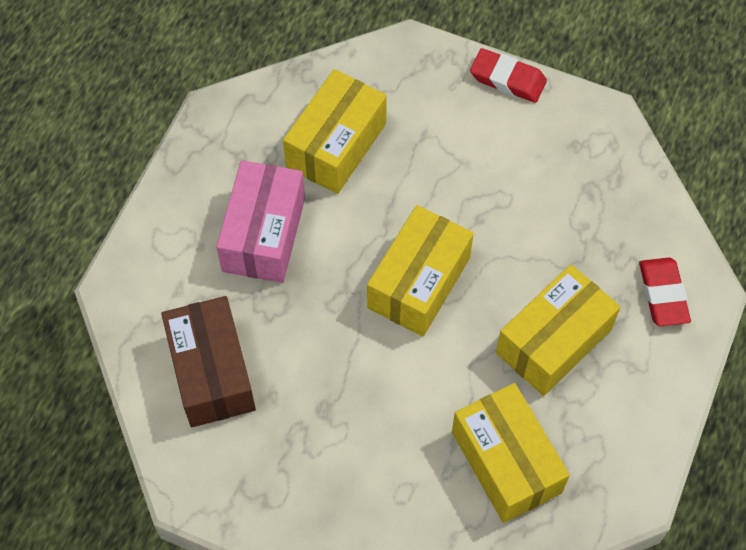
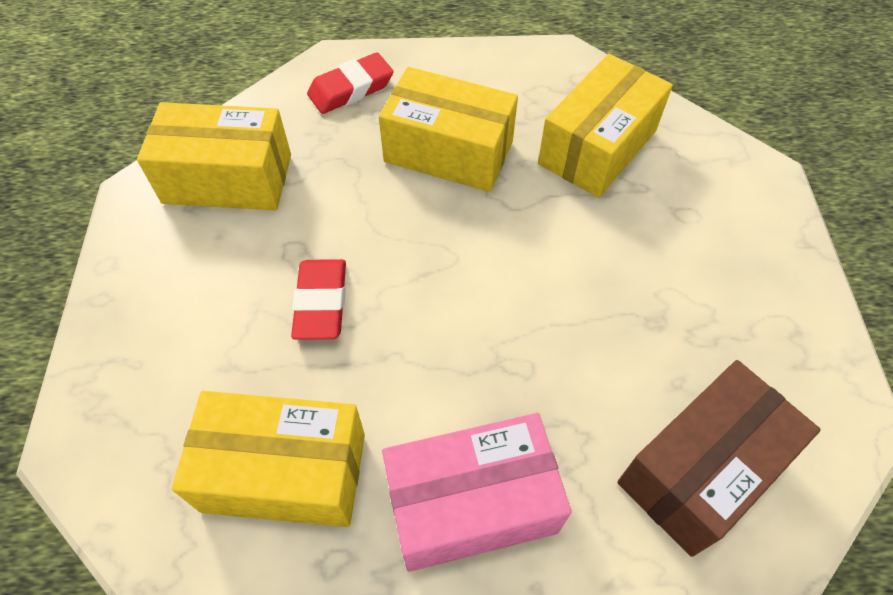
camera: 115 degrees left, 5 degrees down
yellow box [367,205,474,336] -> yellow box moved to [137,102,291,210]
red eraser [470,48,547,103] -> red eraser moved to [291,259,346,340]

